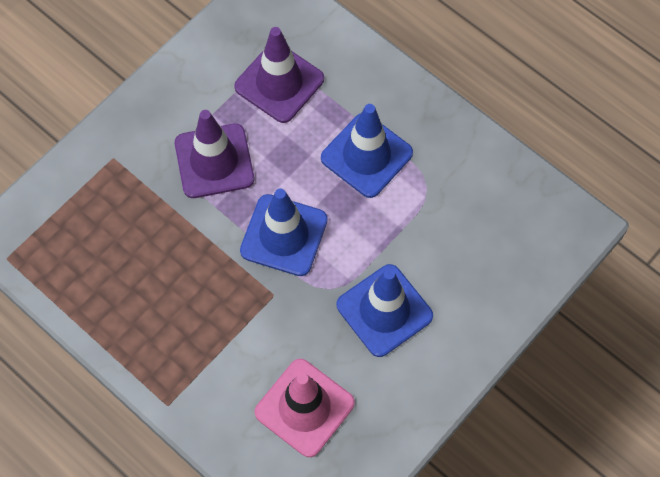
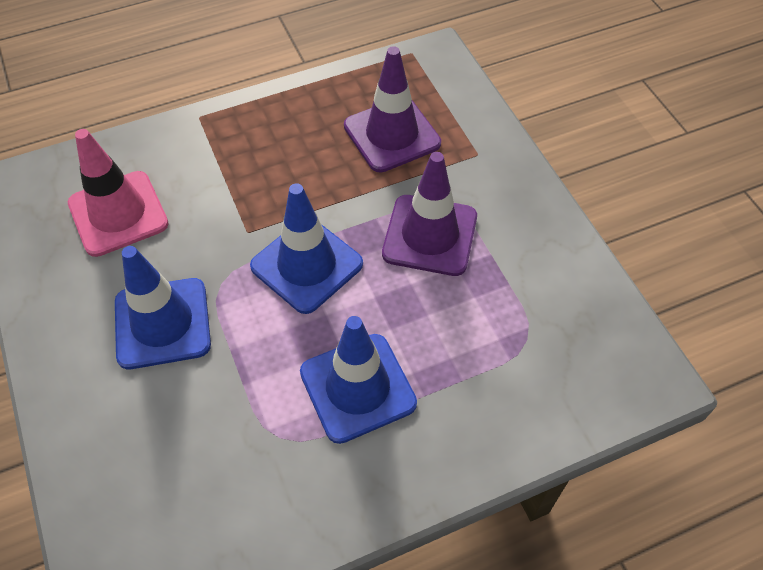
camera: 115 degrees right, 10 degrees down
purple traffic cone [234,27,324,123] -> purple traffic cone moved to [344,46,441,173]

